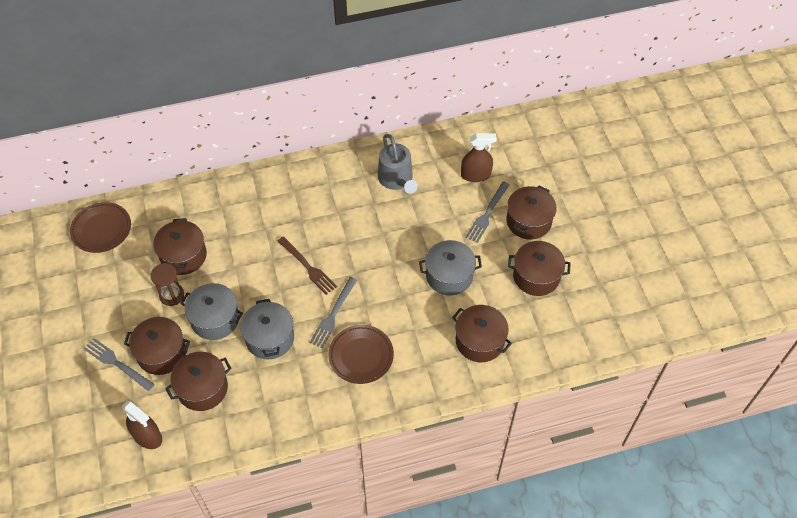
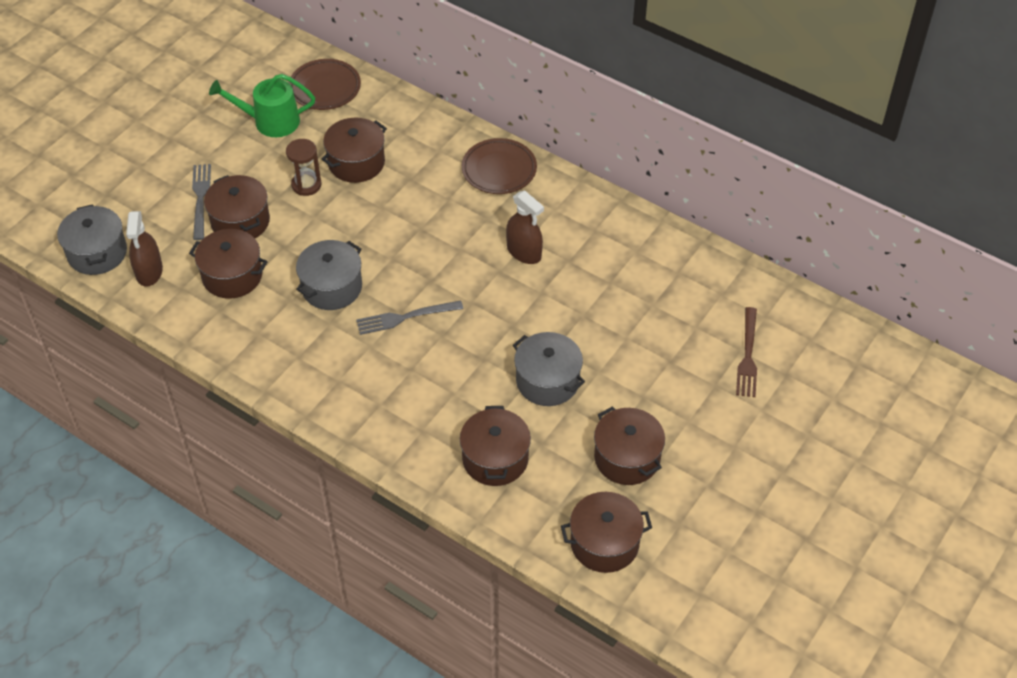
camera: 50 degrees right, 5 degrees down
grey pot [181,283,243,340] -> grey pot moved to [57,204,127,275]
brown fork [278,236,337,295] -> brown fork moved to [736,307,757,397]
brown plate [328,325,394,384] -> brown plate moved to [462,138,537,194]
grey watering can [378,134,418,194] -> none
brown spray bottle [461,133,497,182] -> brown spray bottle moved to [506,190,544,264]
grey fork [465,181,510,243] -> none
brown pot [506,185,557,239] -> brown pot moved to [561,492,652,573]
none -> green watering can [209,74,315,137]

